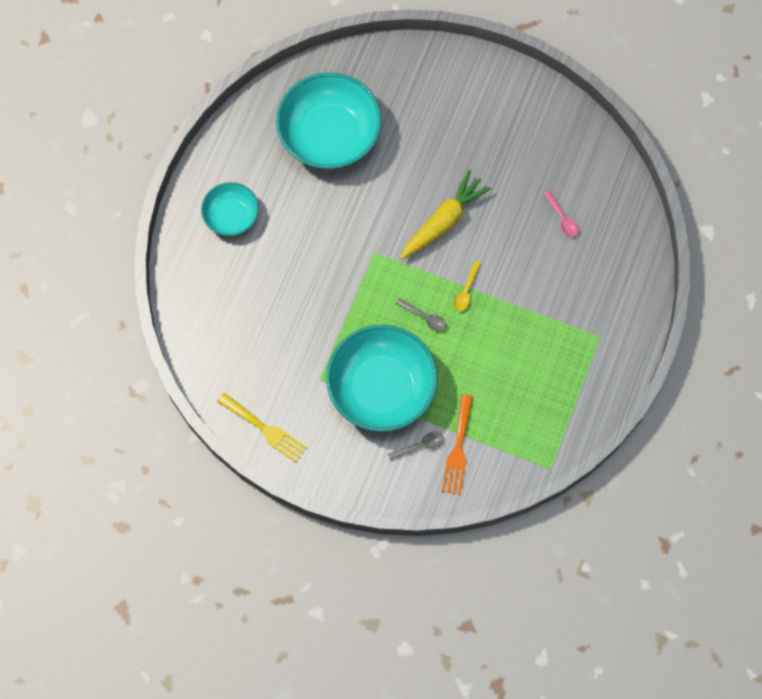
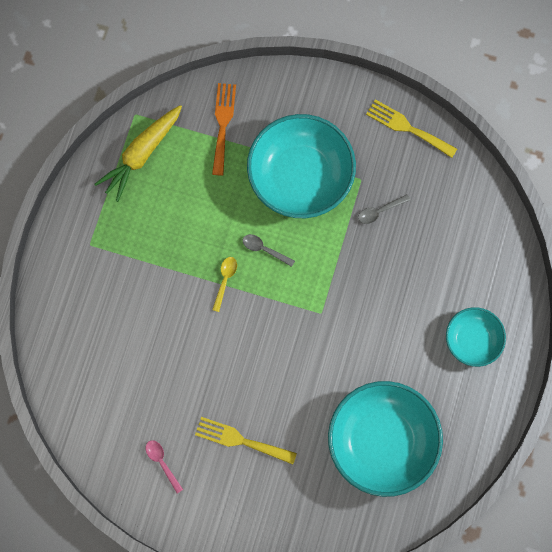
camera: 175 degrees right, 5 degrees up
grey spoon [388,432,444,461] -> grey spoon moved to [358,195,410,224]
yellow carrot [400,170,491,259] -> yellow carrot moved to [95,105,182,202]
pink spoon [544,190,578,237] -> pink spoon moved to [145,440,183,493]
none -> yellow fork [195,417,297,464]

